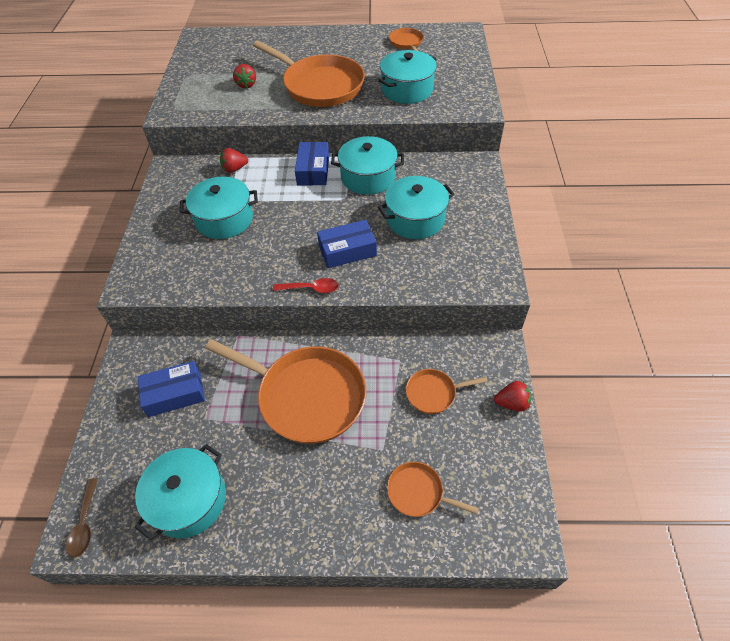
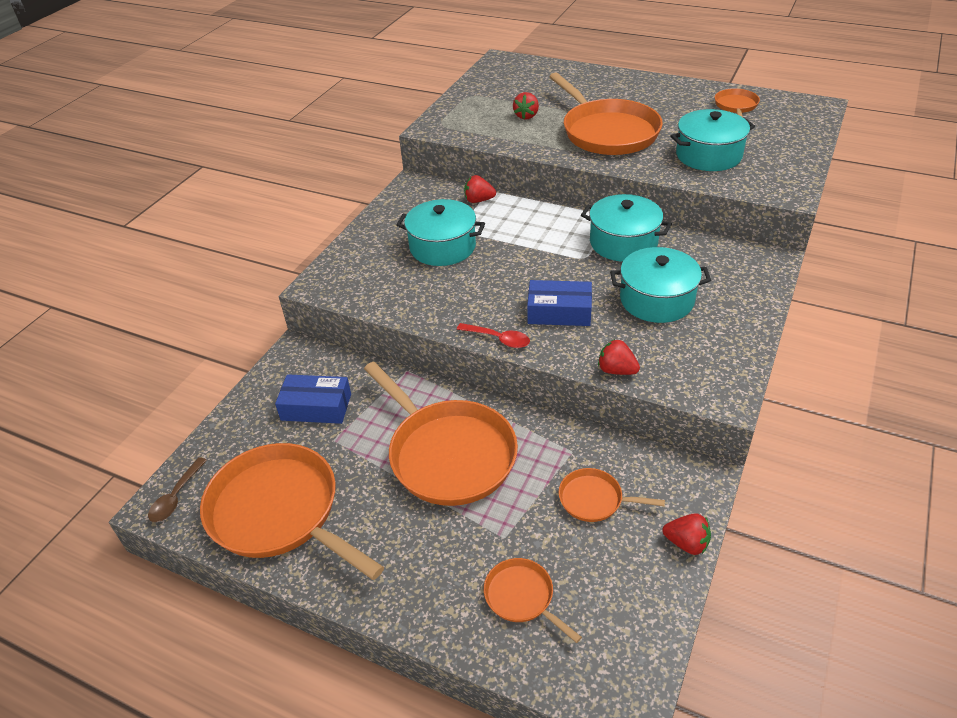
camera: 25 degrees right, 10 degrees down
turquoise pot [135,444,226,540] -> orange pan [200,443,384,580]
blue box [295,142,329,185] -> none
none -> red strawberry [598,339,640,375]

